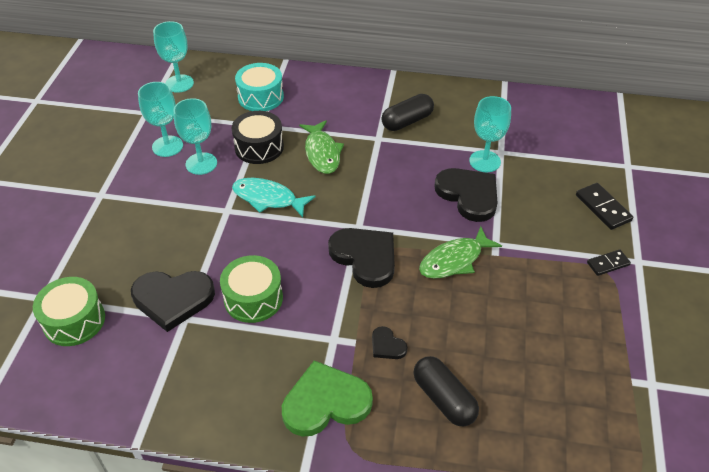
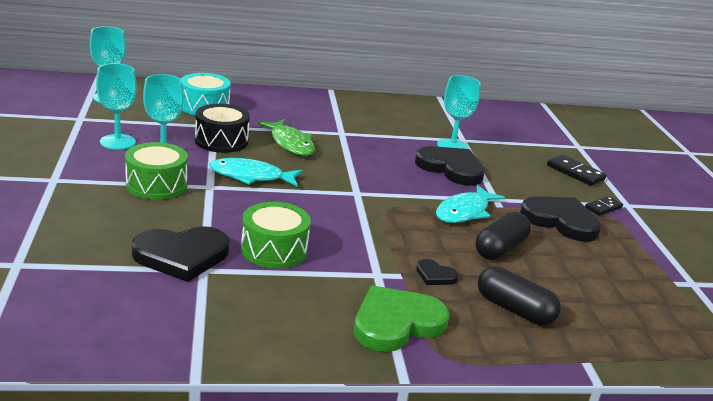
camera: 20 degrees left, 20 degrees down
green drum [33,277,105,346] -> green drum moved to [125,142,188,200]
black heart [328,228,395,288] -> black heart moved to [520,196,602,242]
black capsule [381,94,434,131] -> black capsule moved to [475,212,531,260]
green fish [419,226,502,279] -> turquoise fish [436,185,505,223]

